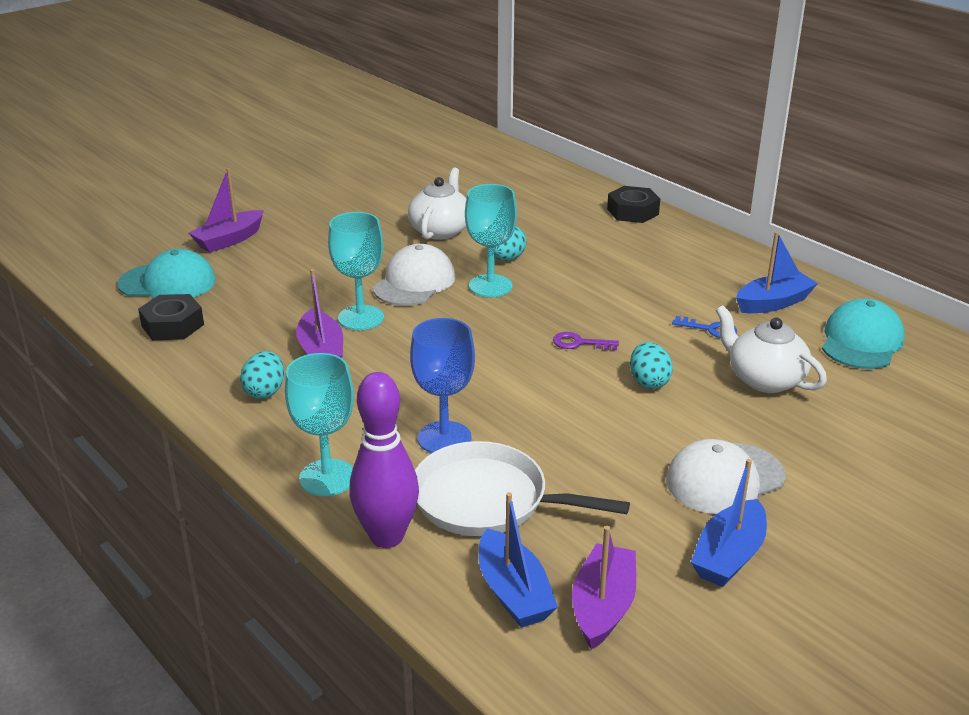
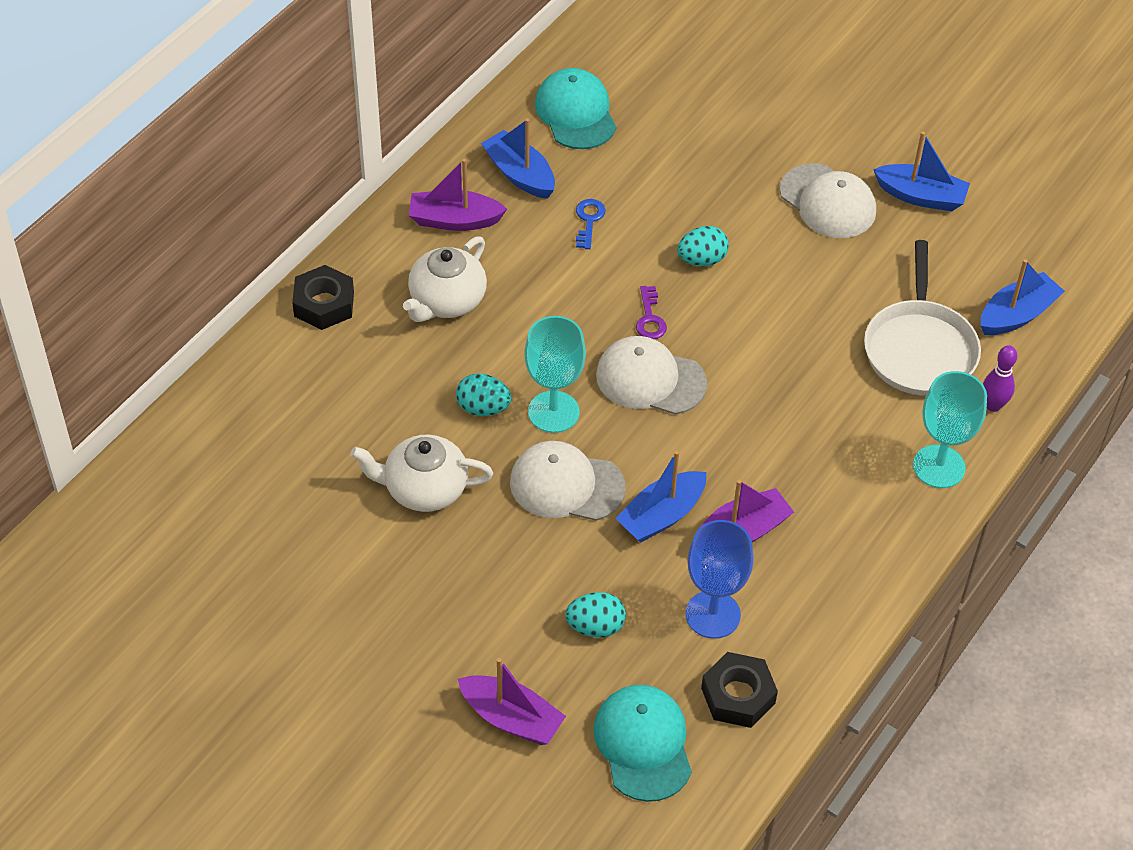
camera: 105 degrees left, 20 degrees up
turquoise egg [240,351,284,399] -> turquoise egg moved to [565,592,626,637]
turquoise goblet [328,212,384,330] -> blue boat [615,451,706,543]
purple bowling pin [350,372,419,548] -> purple bowling pin [983,345,1017,412], size x0.55
blue goblet [410,318,475,453] -> blue goblet moved to [685,520,754,639]
purple boat [572,526,636,649] -> purple boat moved to [409,159,507,231]
white teapot [716,305,827,393] -> white teapot moved to [403,236,487,322]
turquoise cap [822,298,904,369] -> turquoise cap turned 60 degrees clockwise [535,68,616,149]
none -> white cap [596,336,707,415]

